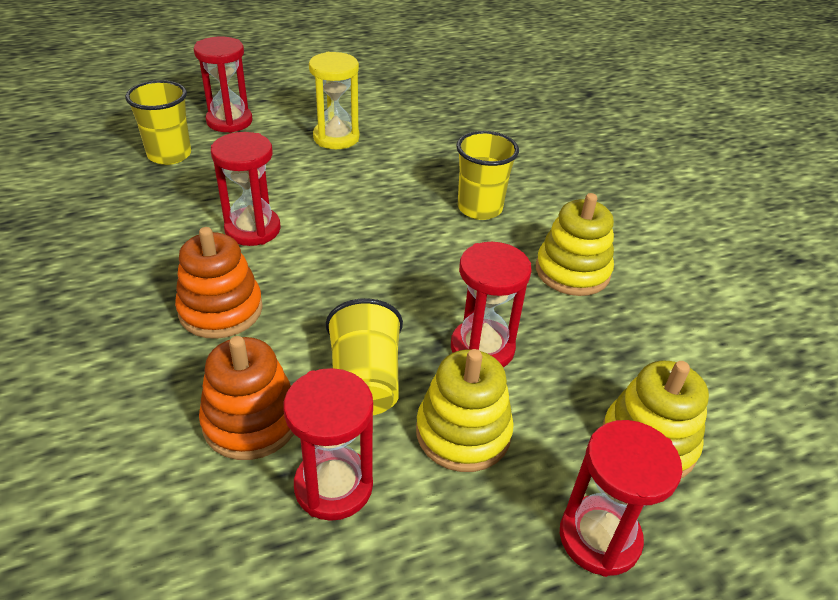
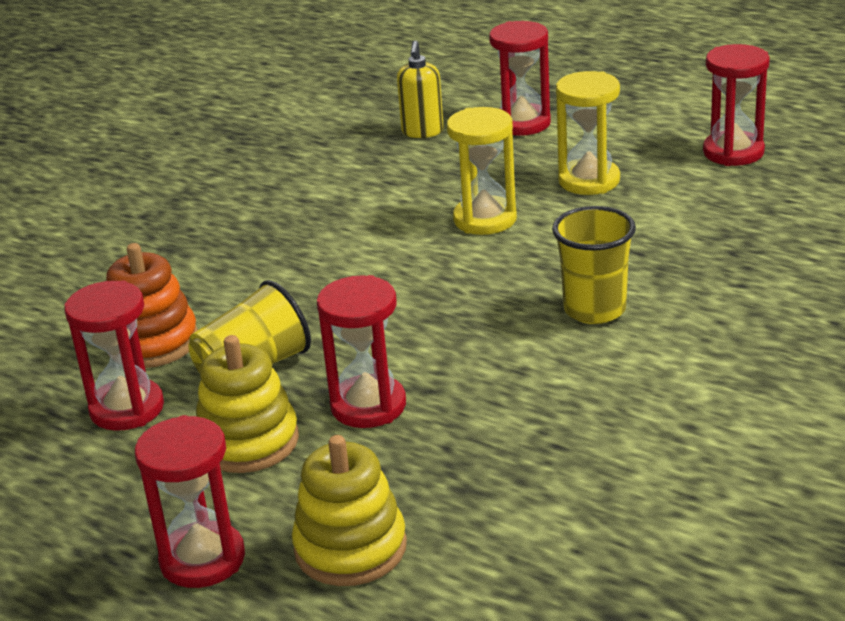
camera: 60 degrees right, 10 degrees down
yellow cup [125,80,191,165] -> yellow soap dispenser [397,40,444,138]
orange stacking toy [175,227,263,339] -> none
red hourglass [211,132,281,246] -> red hourglass moved to [703,44,770,166]
yellow stacking toy [536,193,614,296] -> none
none -> yellow hourglass [447,107,517,235]

